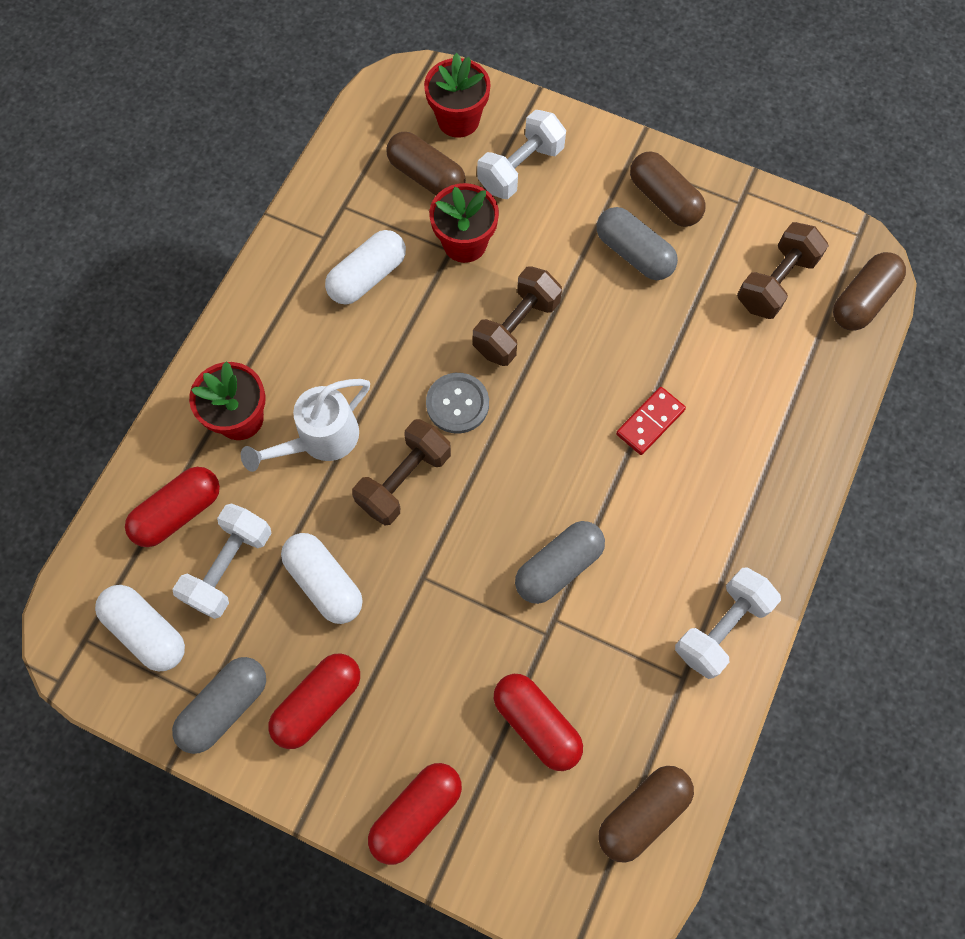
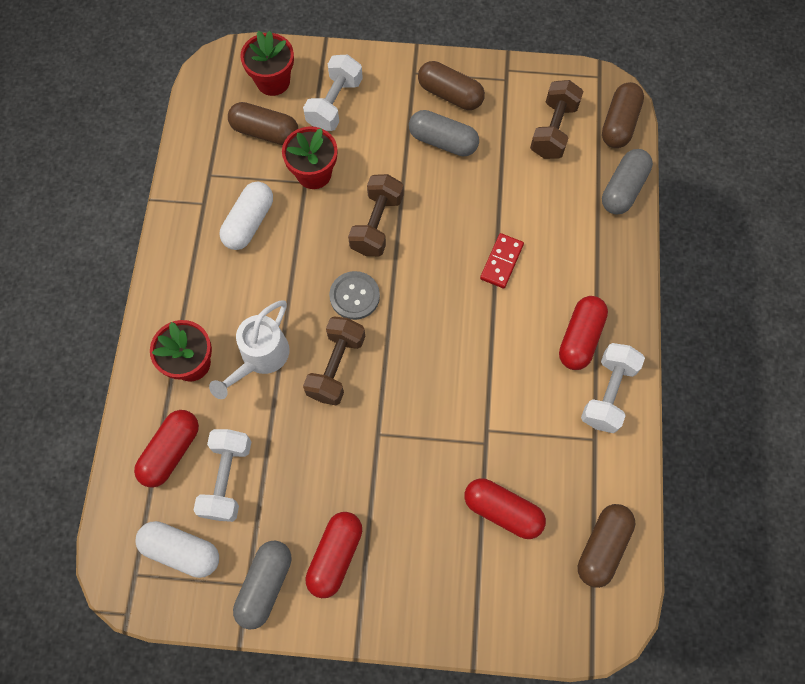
camera: 20 degrees left, 0 degrees up
white capsule [281,533,363,624] -> none
red capsule [368,763,462,865] -> red capsule moved to [559,296,608,370]
grey capsule [515,521,605,604] -> grey capsule moved to [602,149,653,214]

